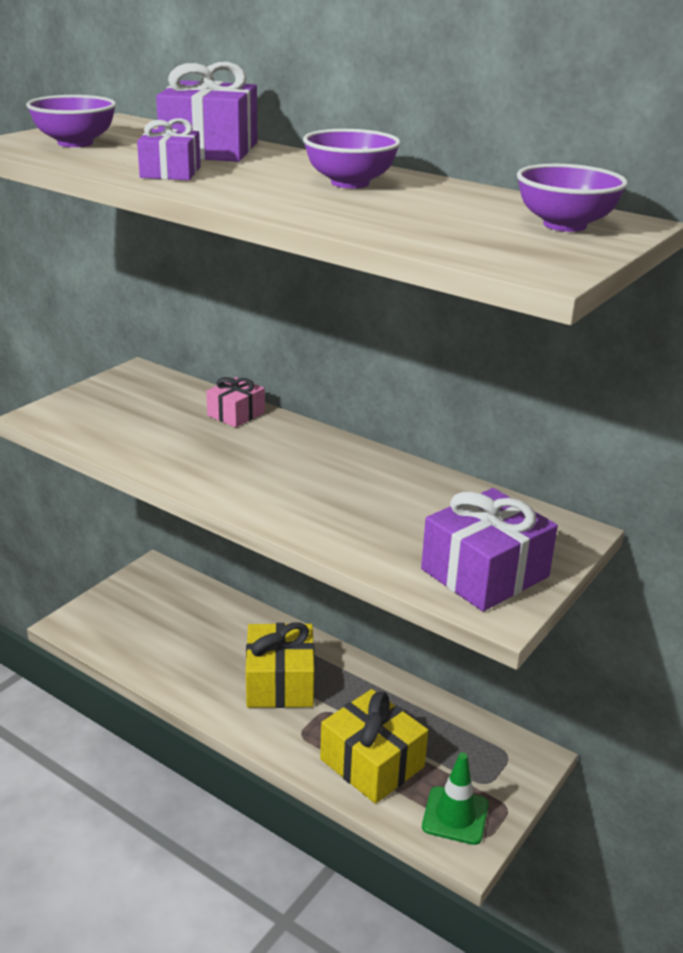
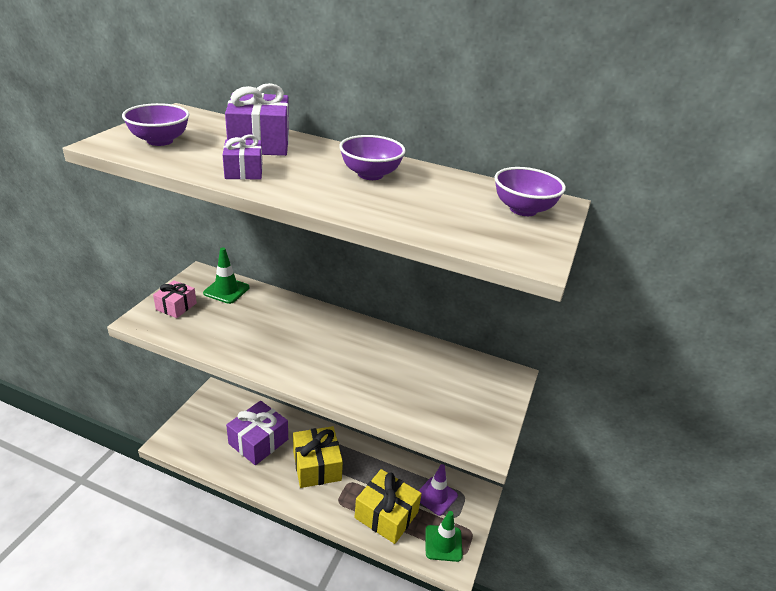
camera: 15 degrees left, 5 degrees up
pink gift [206,377,265,427] -> pink gift moved to [153,280,197,318]
purple gift [421,488,558,611] -> purple gift moved to [226,401,288,465]
none -> green traffic cone [203,248,249,304]
none -> purple traffic cone [418,464,458,516]

